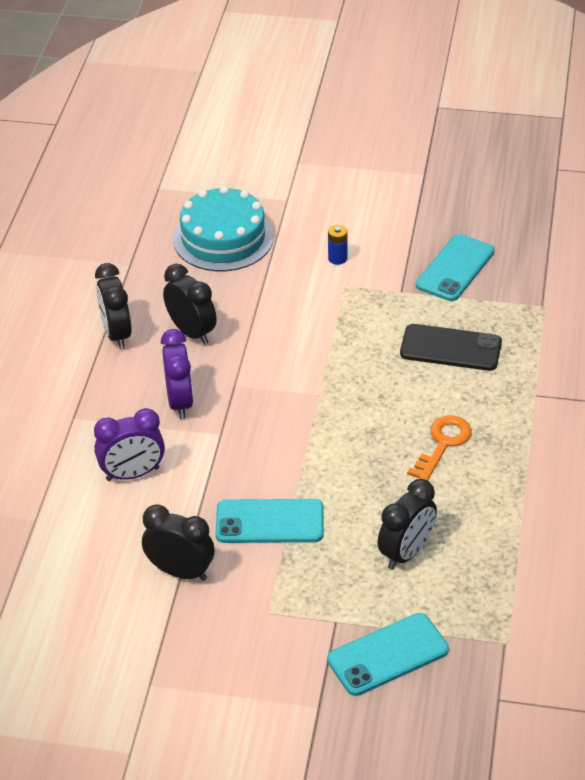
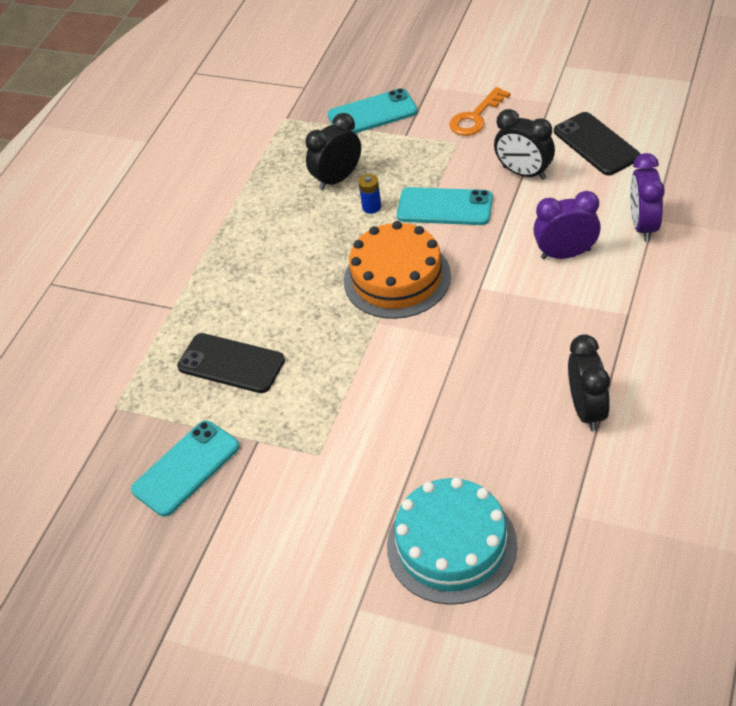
camera: 165 degrees left, 5 degrees up
purple clock [161,329,193,419] -> purple clock moved to [630,153,665,242]
black clock [163,264,217,345] -> none
blue battery [328,225,348,265] -> blue battery moved to [358,174,381,214]
orange key [407,415,472,480] -> orange key moved to [449,87,511,136]
none -> orange cake [344,221,451,319]
none -> black phone [554,112,640,175]

